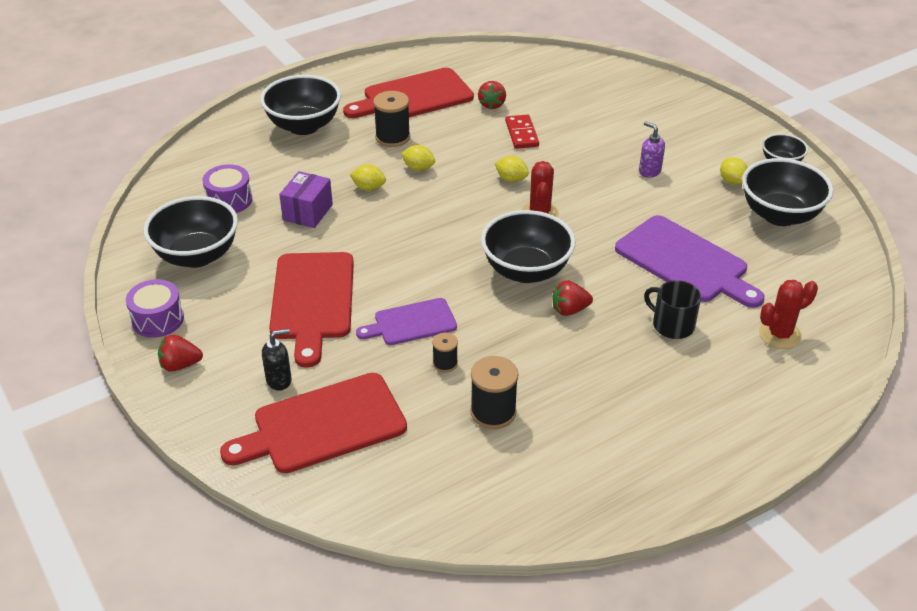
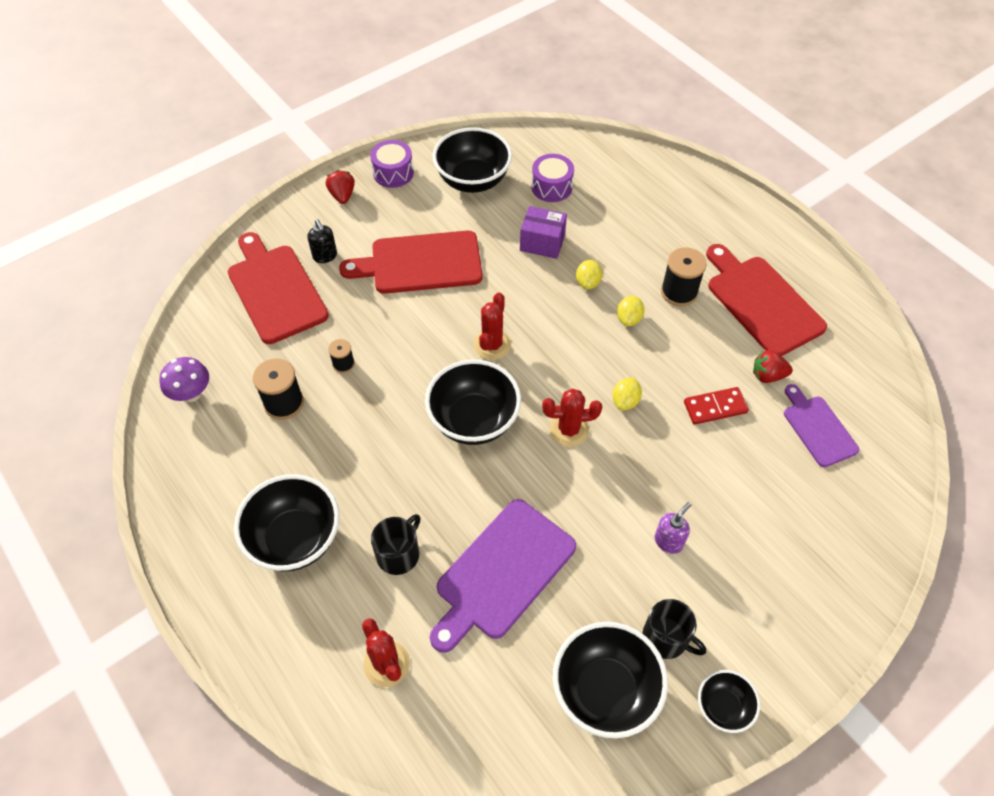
camera: 85 degrees right, 15 degrees up
black bowl [260,75,341,135] -> black bowl moved to [234,474,339,571]
purple cutting board [356,298,457,345] -> purple cutting board moved to [784,384,859,467]
red strawberry [552,280,593,316] -> none
yellow lemon [720,157,748,185] -> black mug [642,599,706,659]
none -> purple mushroom [159,357,209,402]
none -> red cactus [473,293,511,360]

